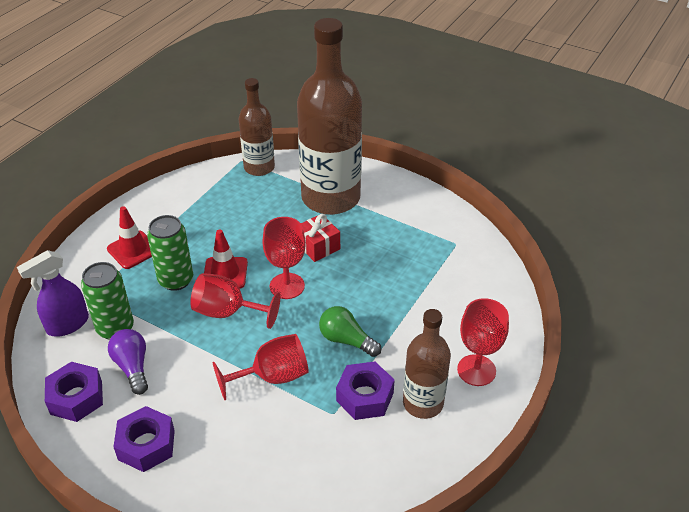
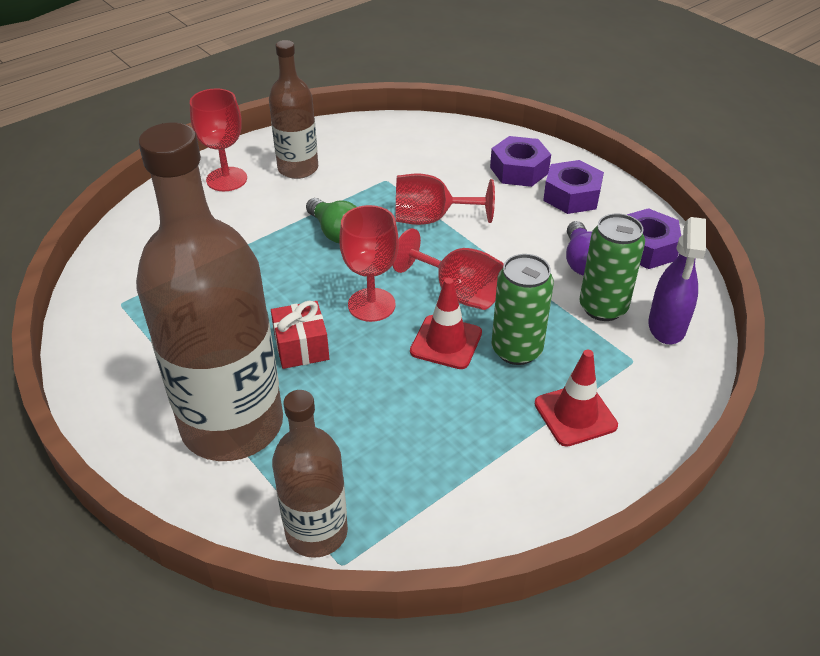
camera: 160 degrees left, 0 degrees up
purple spray bottle [17,250,89,337] -> purple spray bottle turned 120 degrees clockwise [648,217,706,344]
purple nut [336,362,395,420] -> purple nut moved to [490,136,551,187]

